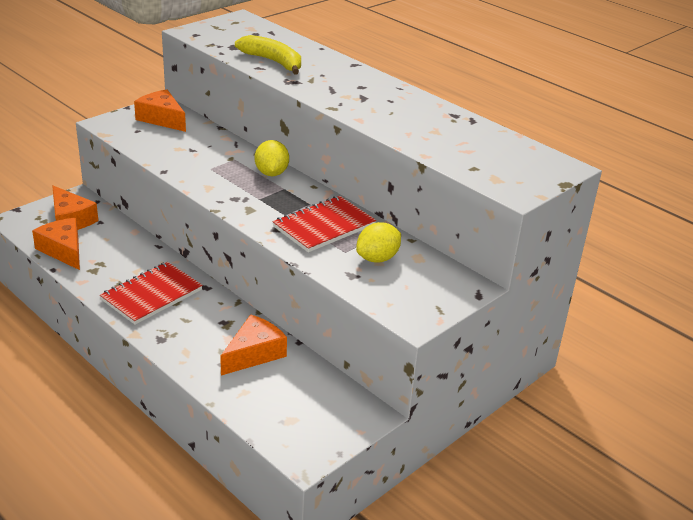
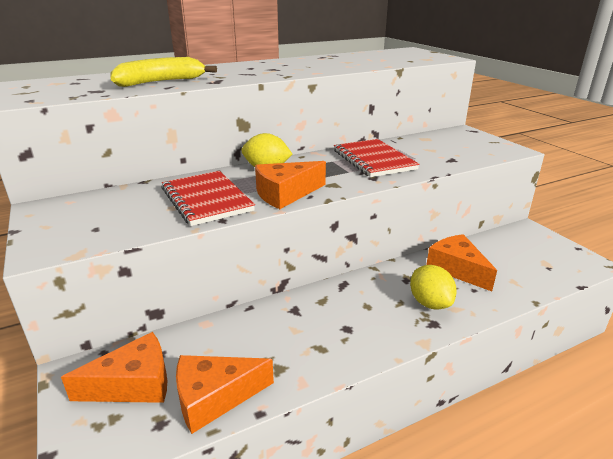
camera: 70 degrees left, 5 degrees down
red notebook [100,262,203,325] -> red notebook moved to [161,171,255,226]
orange cheese [134,89,186,132] -> orange cheese moved to [255,161,326,209]
yellow lemon [356,222,401,263] -> yellow lemon moved to [410,265,457,310]

